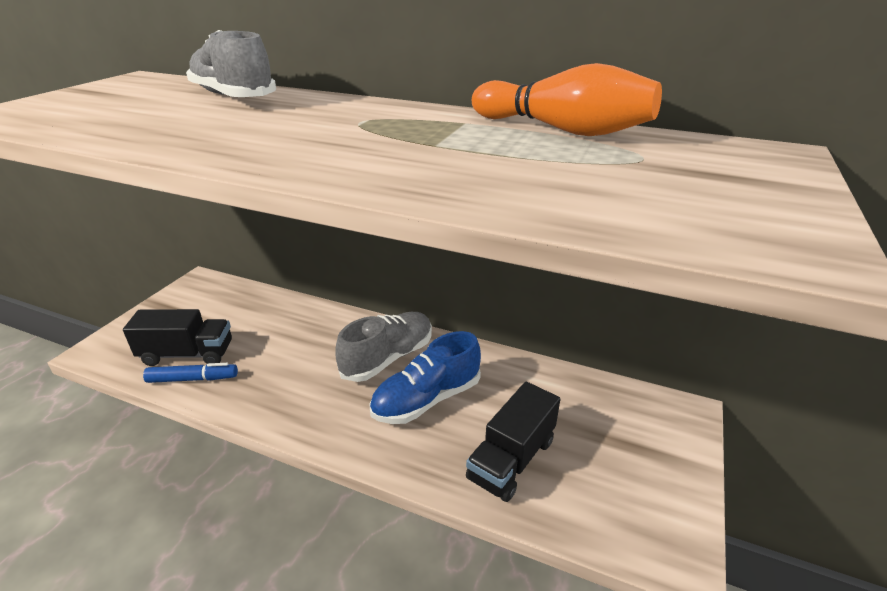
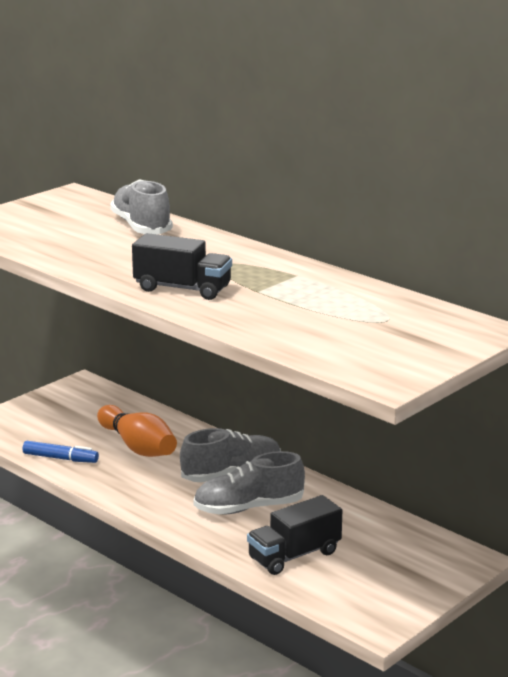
camera: 20 degrees right, 10 degrees down
black truck [123,309,232,366] -> black truck moved to [132,233,232,300]
blue shoe [369,331,481,424] -> grey shoe [193,451,305,514]
orange bowling pin [472,63,662,136] -> orange bowling pin moved to [97,405,177,457]

